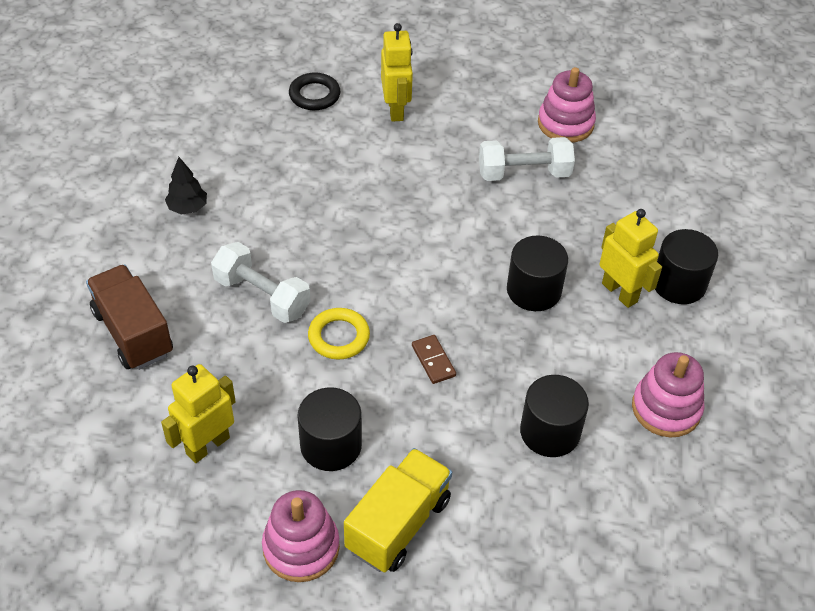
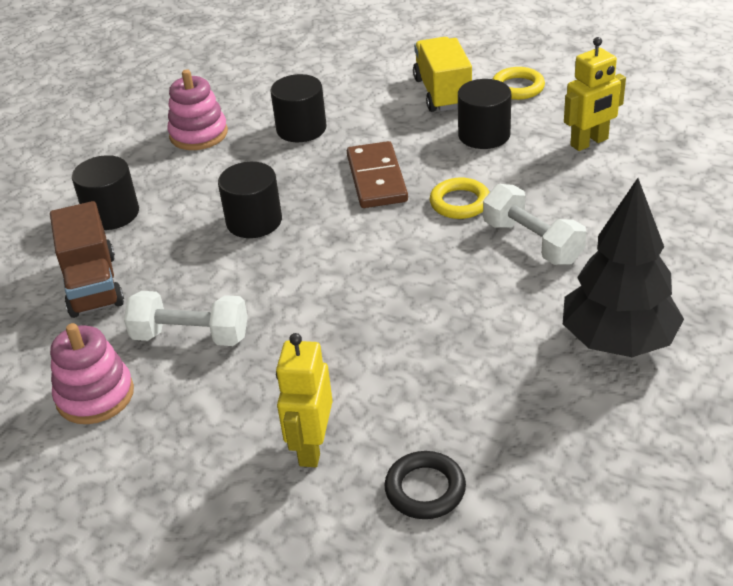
camera: 160 degrees left, 10 degrees down
brown truck [86,264,173,370] -> brown truck moved to [50,201,124,318]
black tree [165,157,207,215] -> black tree [563,178,684,357], size x2.20
pink stacking toy [262,490,340,582] -> yellow ring [493,67,545,100]
yellow truck [344,448,452,572] -> yellow truck turned 120 degrees clockwise [413,37,472,112]
brown domino [412,335,456,384] -> brown domino [347,141,408,208], size x1.92
yellow robot [599,209,662,308] -> none

